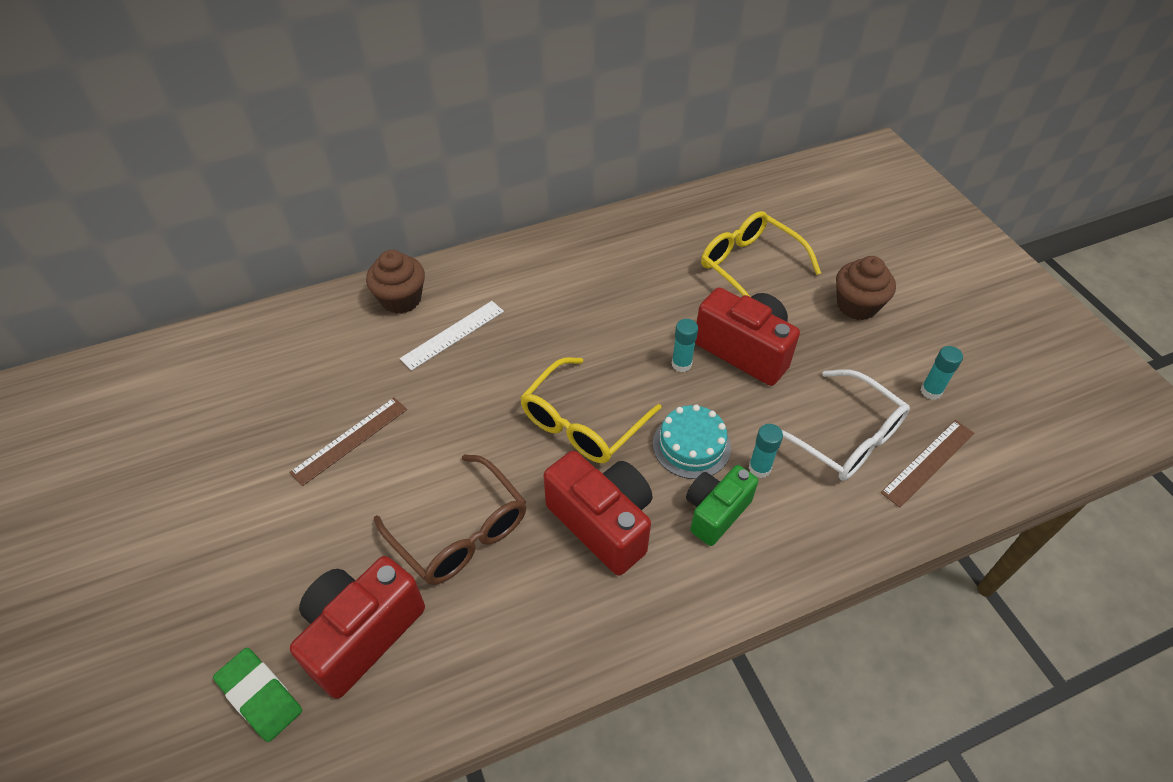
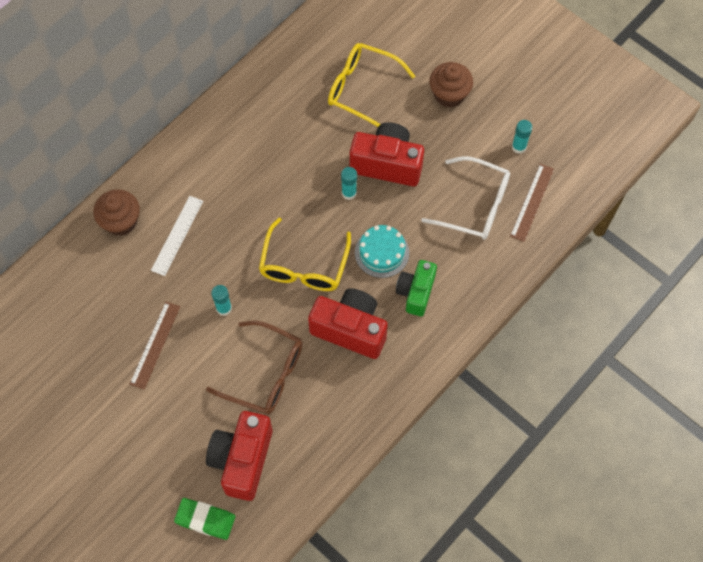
camera: 25 degrees left, 15 degrees up
turquoise glue stick [749,424,783,478] -> turquoise glue stick moved to [211,285,232,316]

